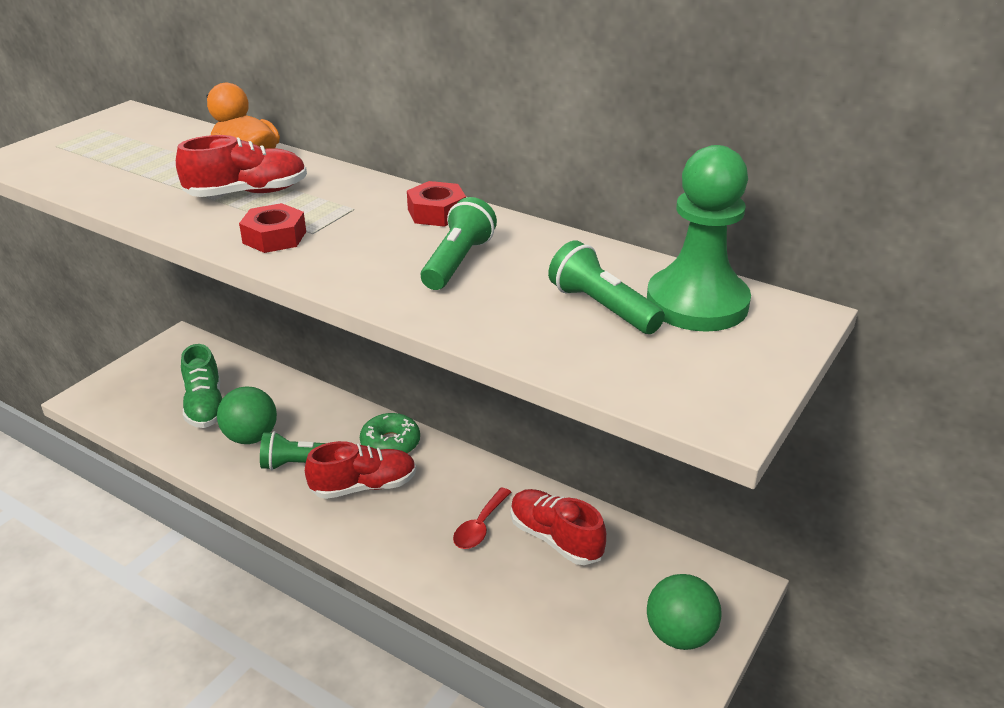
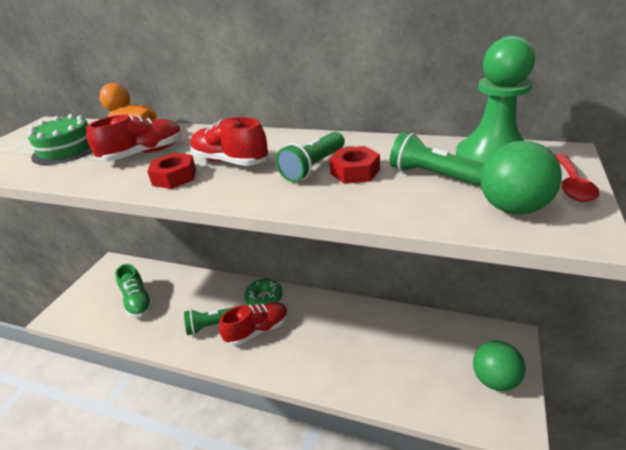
camera: 10 degrees left, 0 degrees up
green ball [217,387,277,444] -> green ball moved to [480,141,562,215]
red nut [407,181,466,227] -> red nut moved to [329,146,380,184]
green flashlight [421,197,497,290] -> green flashlight turned 150 degrees counterclockwise [276,132,345,182]
red spoon [453,487,511,549] -> red spoon moved to [555,154,600,202]
red shoe [511,489,606,565] -> red shoe moved to [190,117,268,166]
none -> green cake [28,114,92,165]

